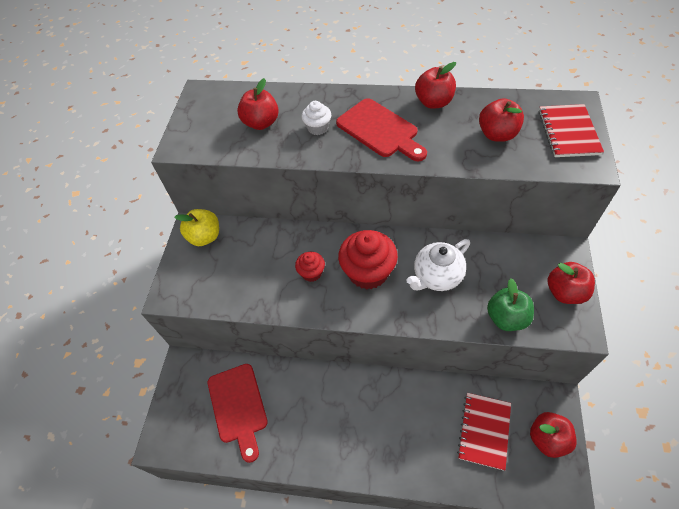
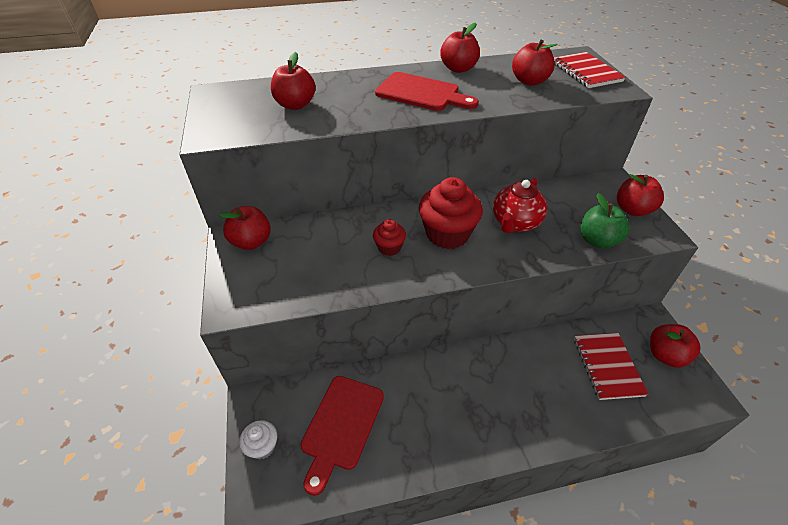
camera: 25 degrees left, 10 degrees down
yellow apple [175,209,219,246] -> red apple [219,206,271,250]
red cutting board [208,364,268,463] -> red cutting board turned 60 degrees clockwise [301,376,384,496]
white cupcake [302,101,331,135] -> white cupcake moved to [239,420,277,460]
white teapot [406,239,470,291] -> red teapot [493,178,547,233]

